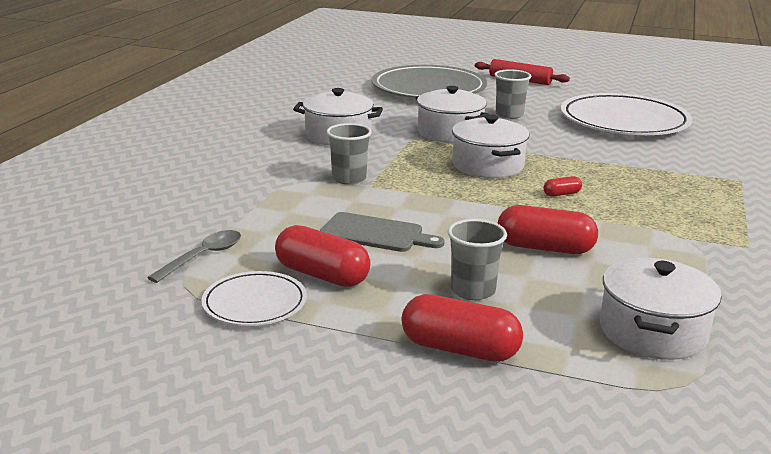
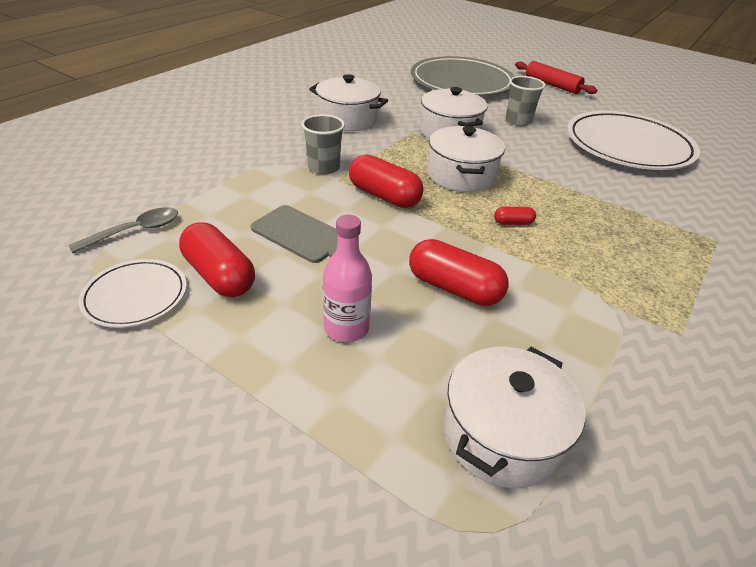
camera: 15 degrees right, 15 degrees up
red capsule [402,294,523,362] -> red capsule moved to [349,154,424,208]
grey cup [448,219,507,300] -> pink bottle [323,215,372,342]

